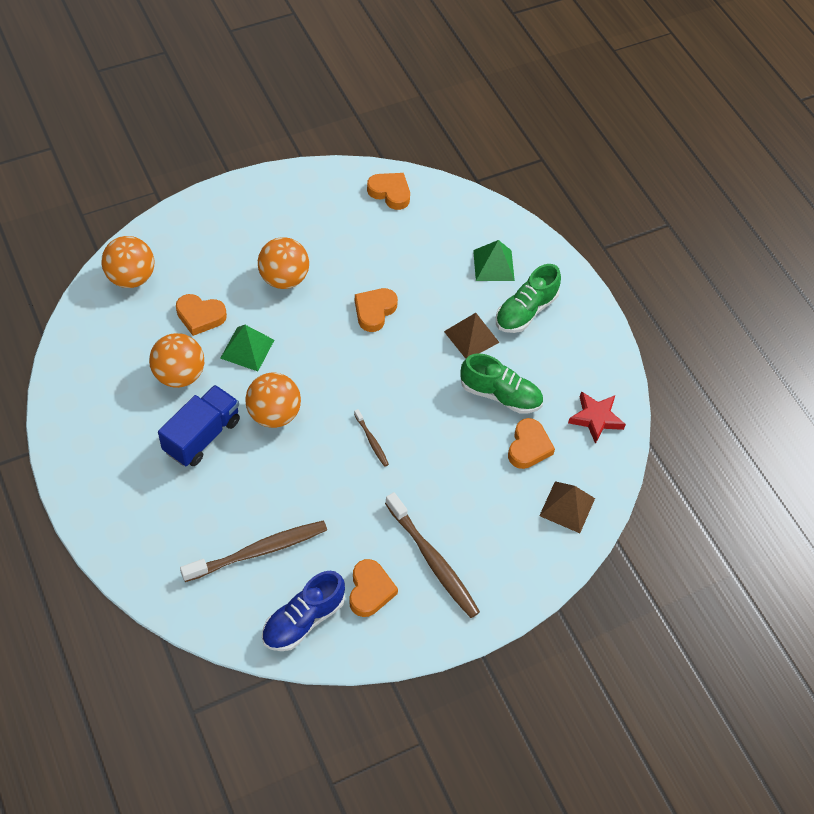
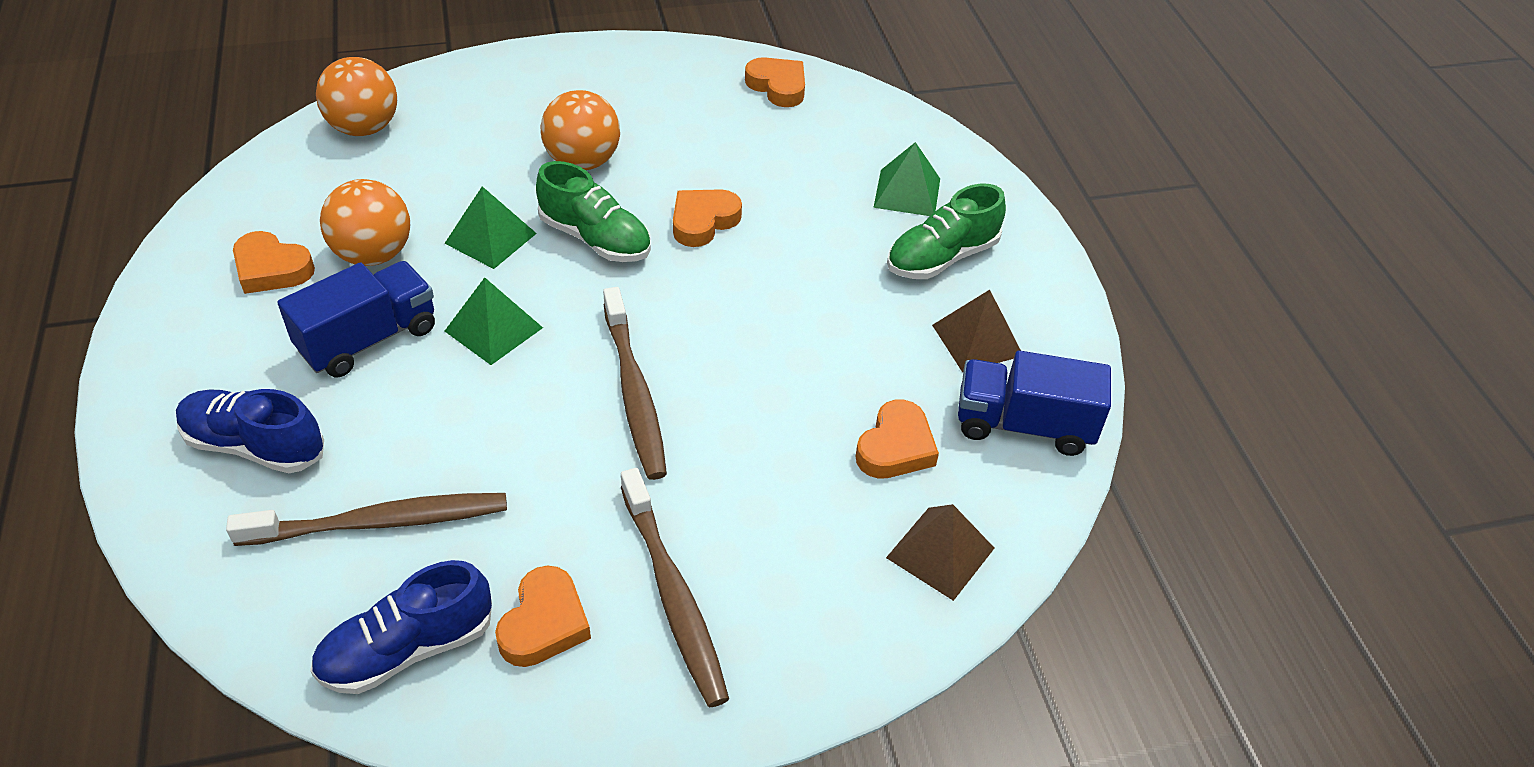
camera: 15 degrees right, 10 degrees down
orange heart [176,294,227,336] -> orange heart moved to [233,231,315,294]
orange ball [245,373,301,428] -> green pyramid [445,277,543,365]
brown toothbrush [354,409,389,467] -> brown toothbrush [603,287,667,480], size x2.10
brown pyramid [444,313,500,359] -> brown pyramid moved to [932,290,1021,372]
green shoe [460,353,543,414] -> green shoe moved to [536,161,651,262]
red star [568,391,626,444] -> blue truck [958,351,1111,456]
none -> blue shoe [176,389,324,473]

